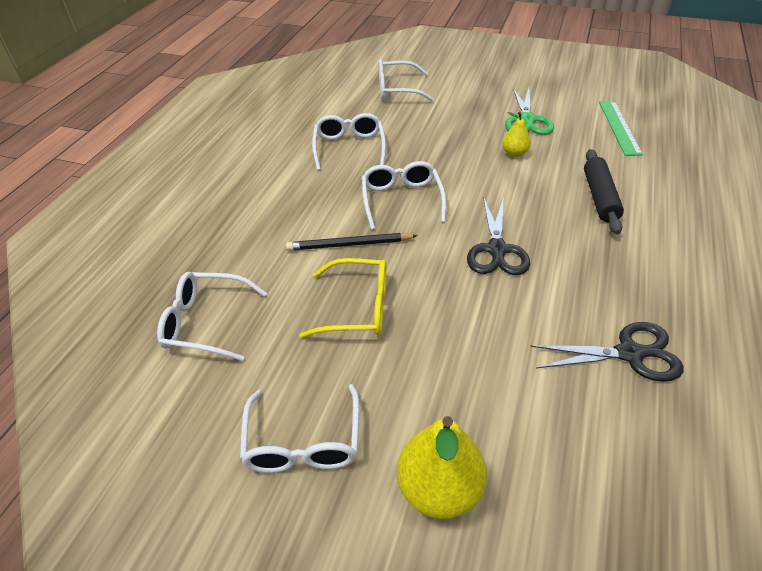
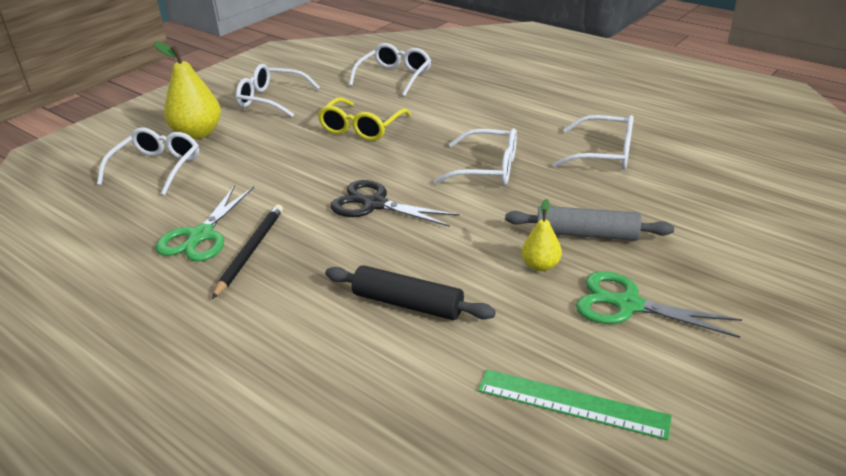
camera: 110 degrees right, 10 degrees down
black pencil [286,233,417,251] -> black pencil moved to [212,204,283,299]
white glasses [379,59,434,101] -> white glasses moved to [97,127,199,195]
black scissors [530,322,684,382] -> green scissors [155,185,254,262]
none -> grey rolling pin [505,206,674,241]

